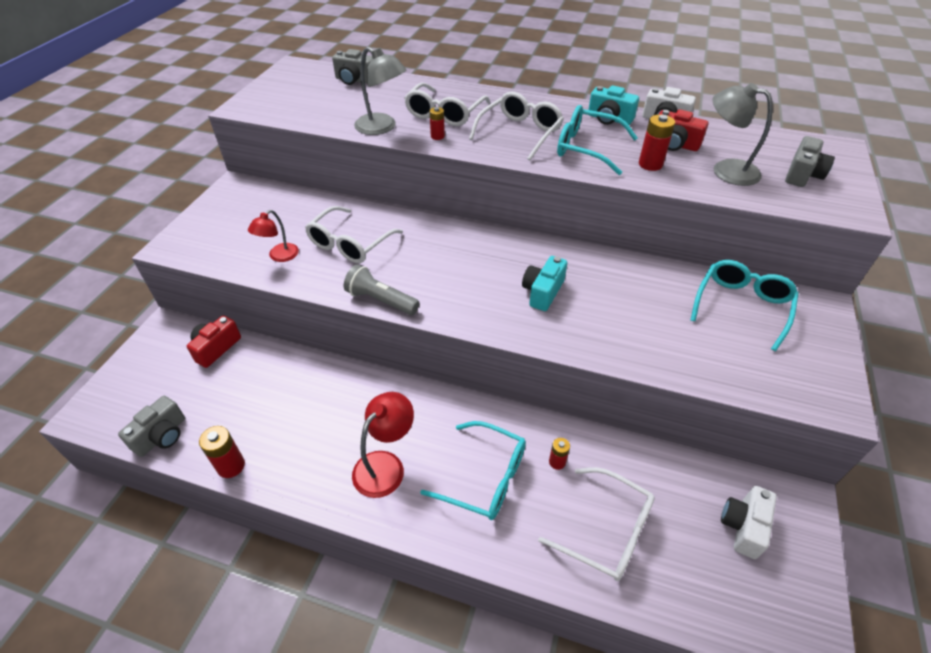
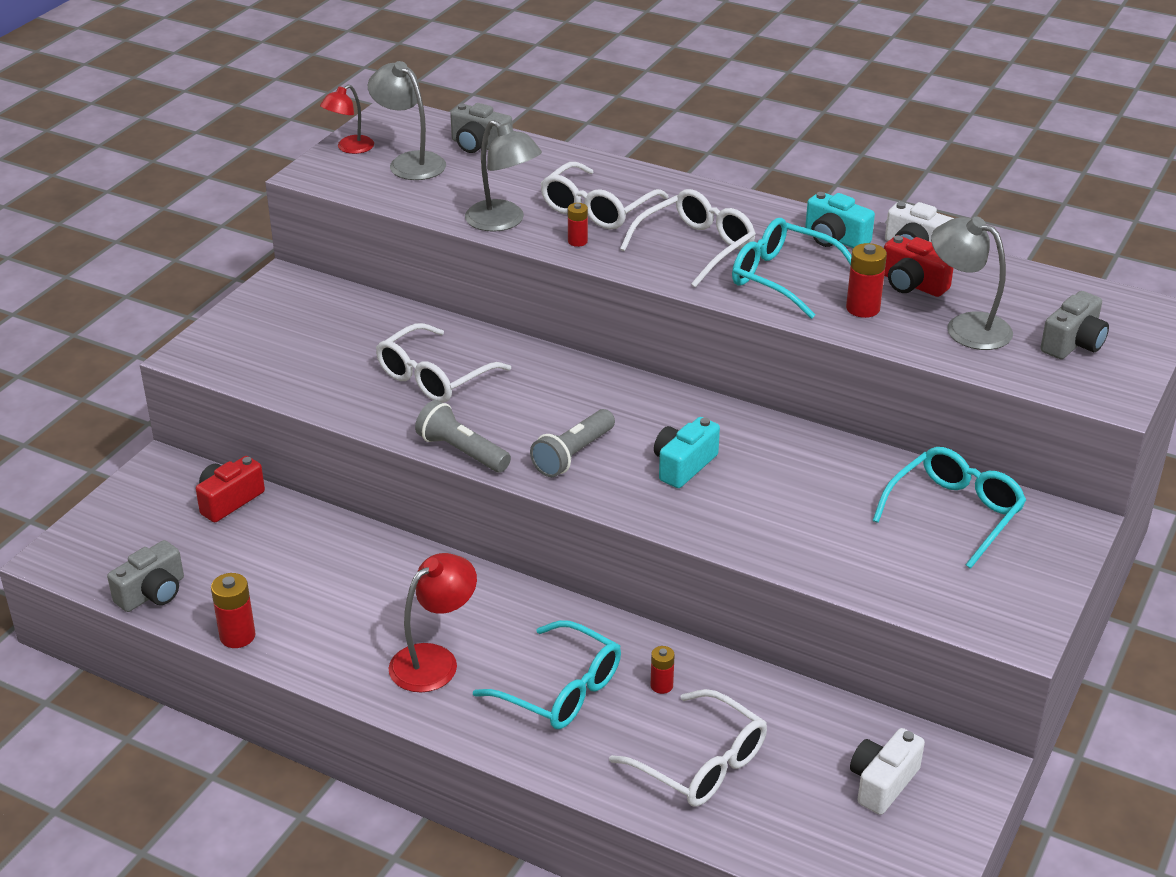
camera: 10 degrees right, 10 degrees down
red lamp [248,210,299,262] -> red lamp moved to [320,85,374,154]
none -> grey lamp [368,61,446,180]
none -> grey flashlight [530,409,615,477]

